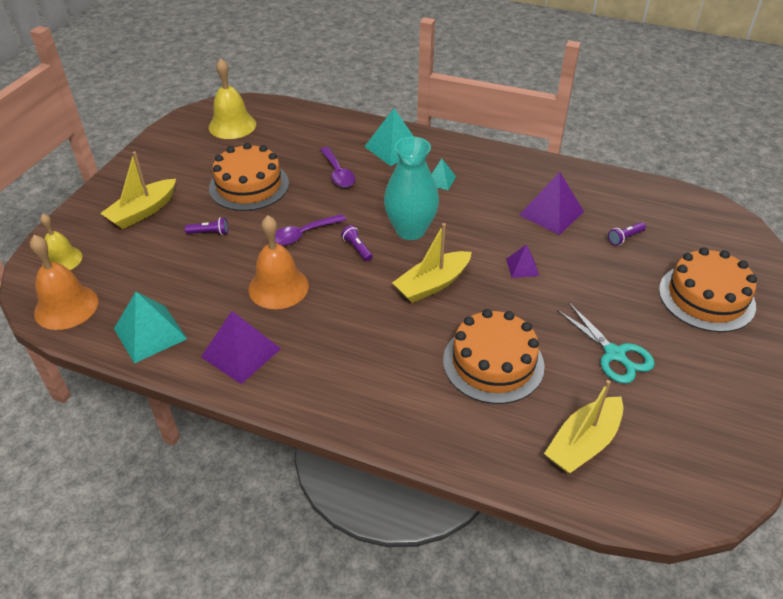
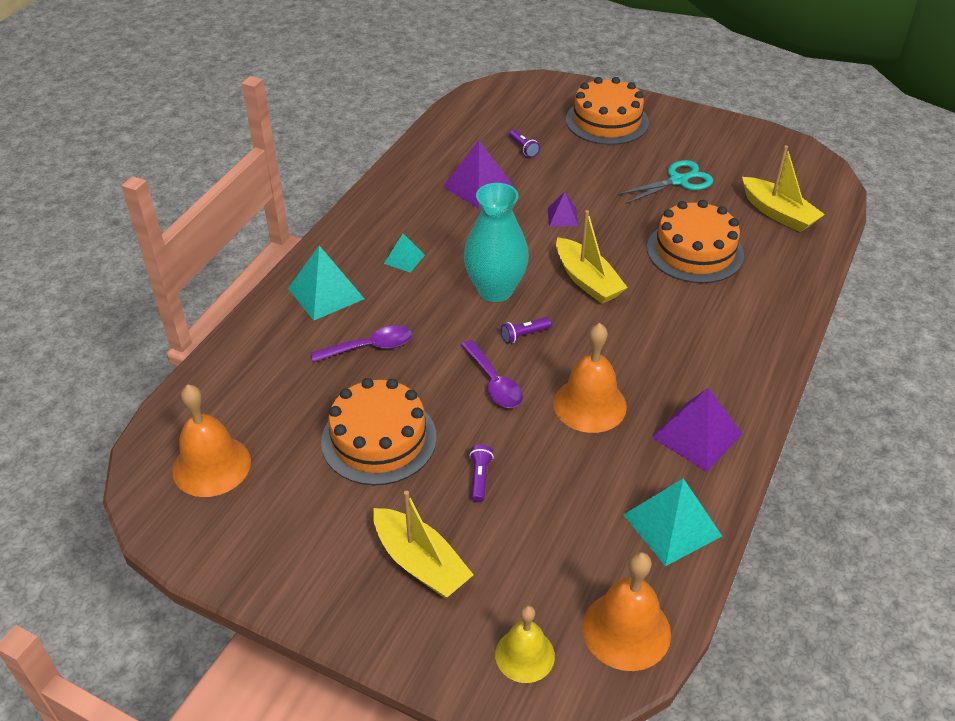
camera: 85 degrees left, 0 degrees up
yellow bell [209,58,256,139] -> orange bell [172,385,251,497]

